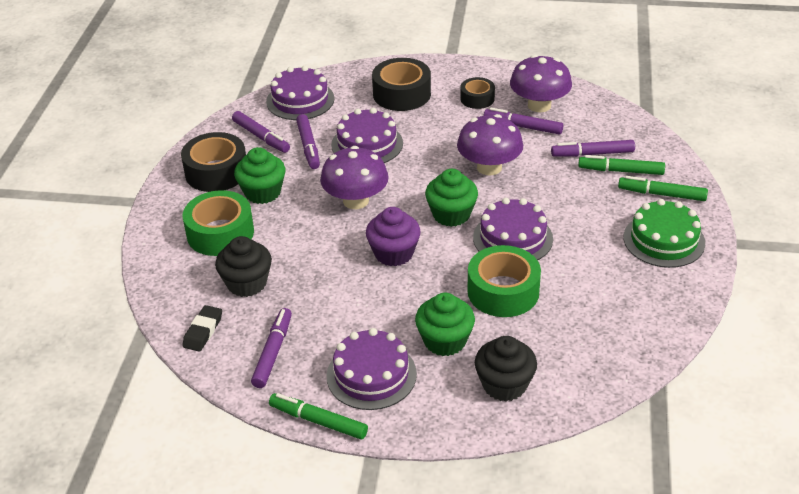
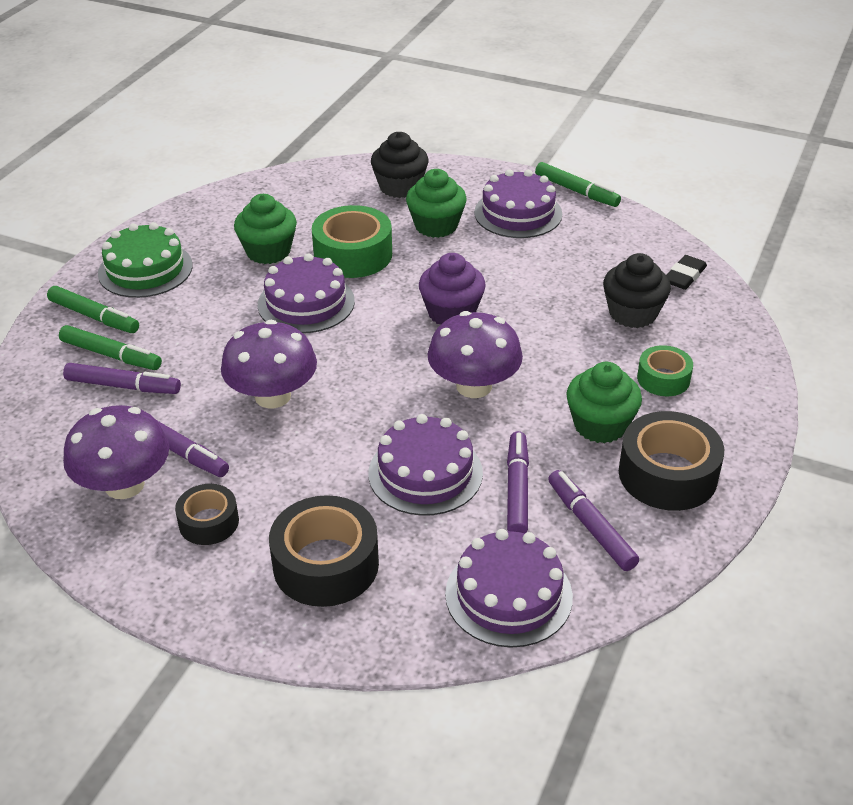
camera: 165 degrees left, 0 degrees up
green tape [183,190,254,256] -> green tape [637,345,693,396], size x0.58
purple marker [251,308,292,388] -> none
green cupcake [425,169,478,227] -> green cupcake moved to [234,194,297,264]

